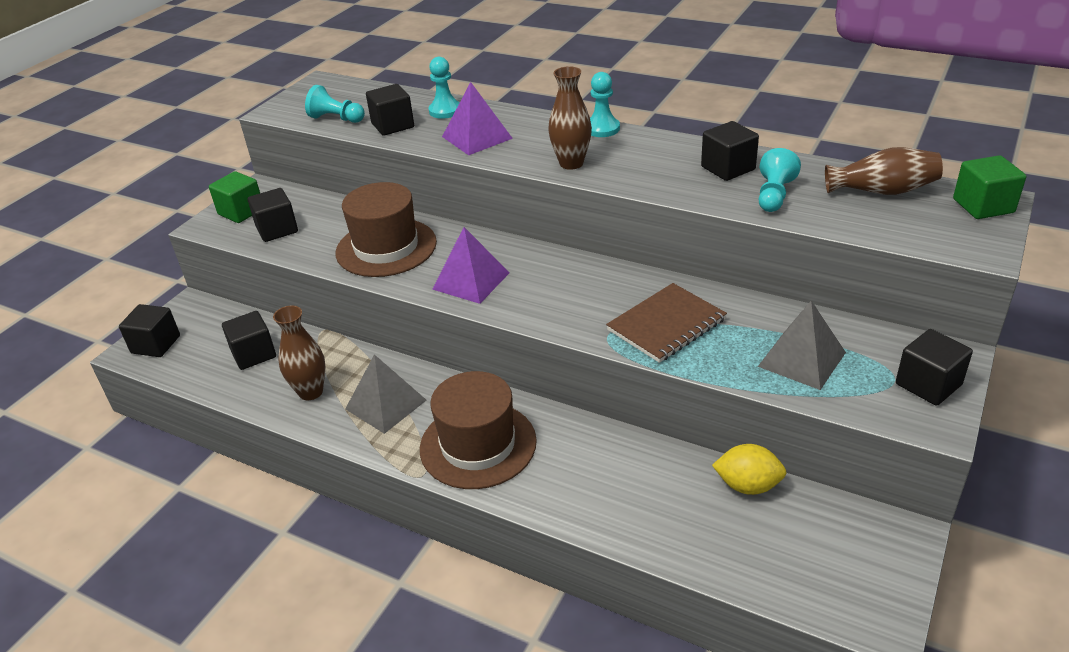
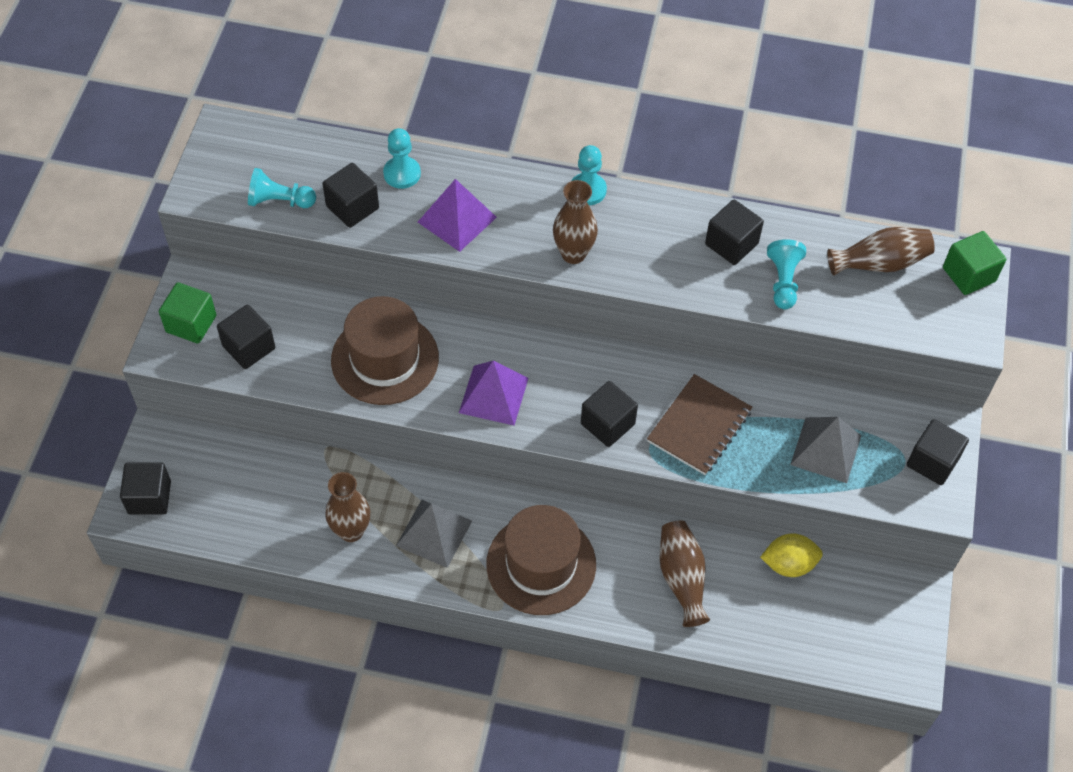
camera: 20 degrees left, 20 degrees up
black cube [222,311,276,370] -> black cube moved to [581,381,638,447]
none -> brown vase [660,521,710,627]

